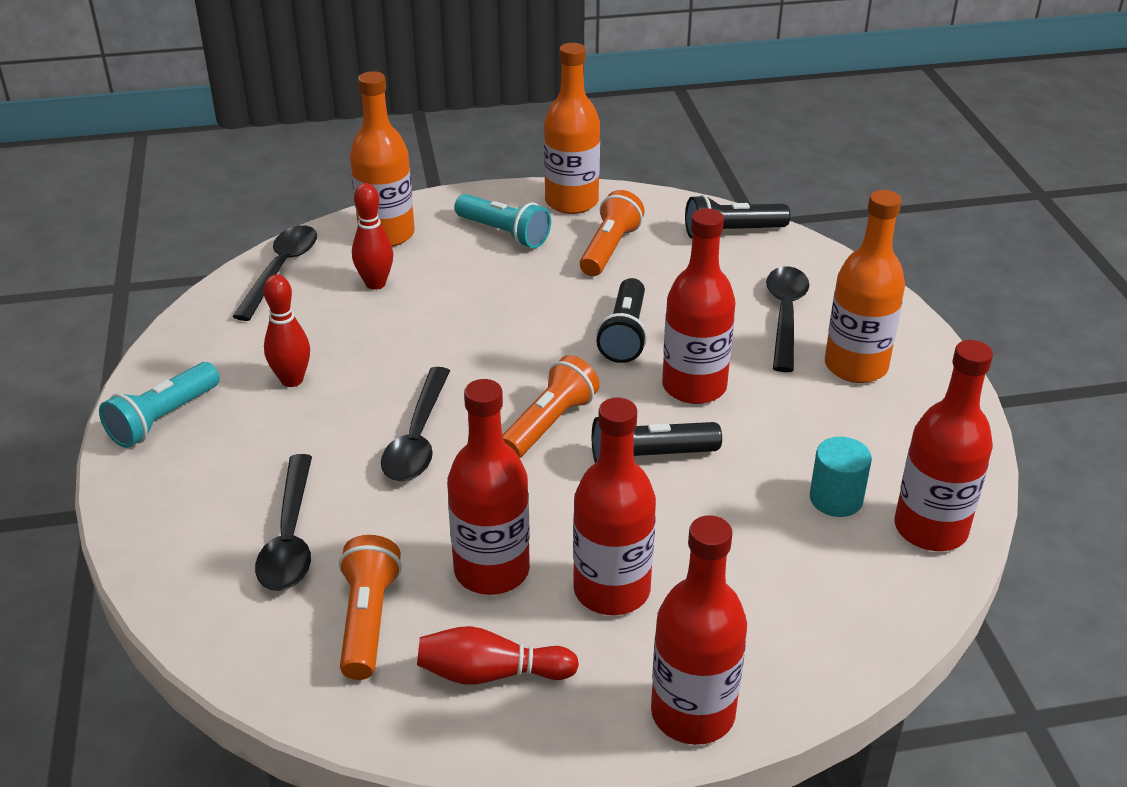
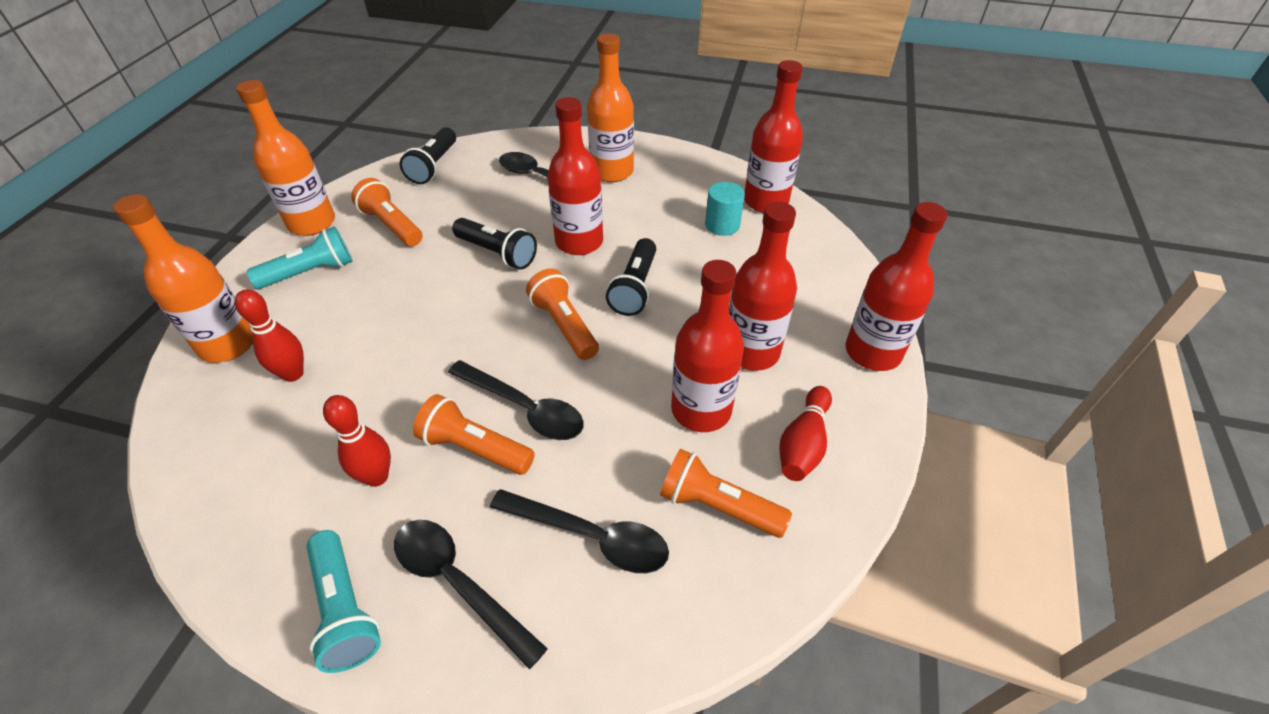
camera: 65 degrees left, 10 degrees up
black spoon [232,225,317,321] -> black spoon moved to [394,520,548,669]
none -> orange flashlight [413,394,535,475]

